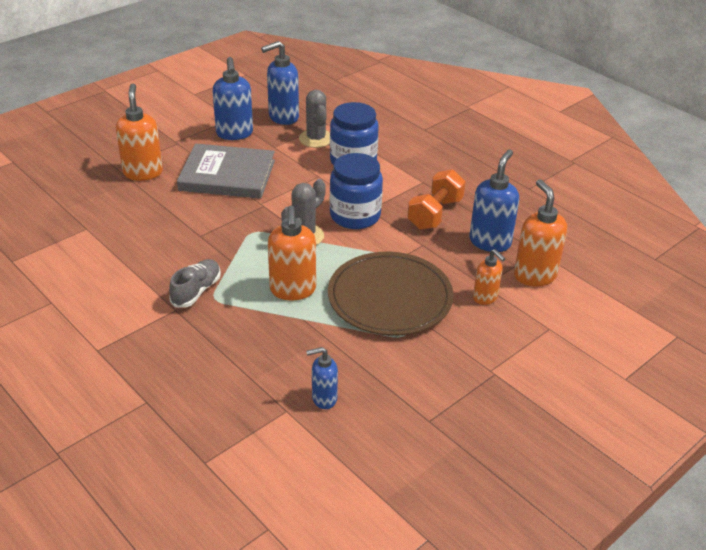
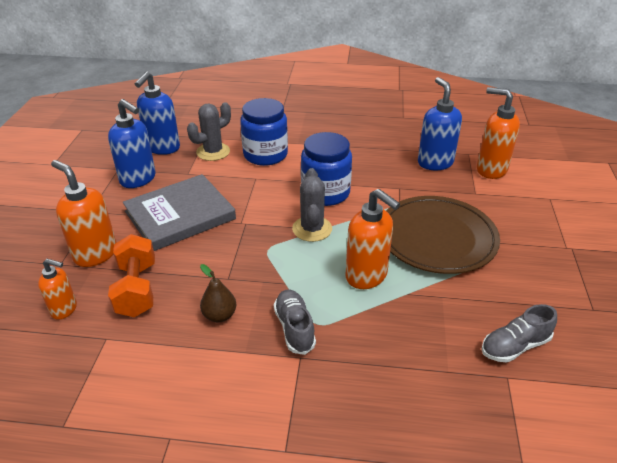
camera: 40 degrees left, 0 degrees up
grey cactus [299,90,330,148] -> grey cactus turned 75 degrees counterclockwise [187,102,231,161]
blue soap dispenser [306,347,338,409] -> grey shoe [482,304,557,362]
orange dumbbell [407,169,466,230] -> orange dumbbell moved to [108,234,155,317]
orange soap dispenser [473,249,505,305] -> orange soap dispenser moved to [38,259,77,320]
none -> brown pear [200,264,236,322]

